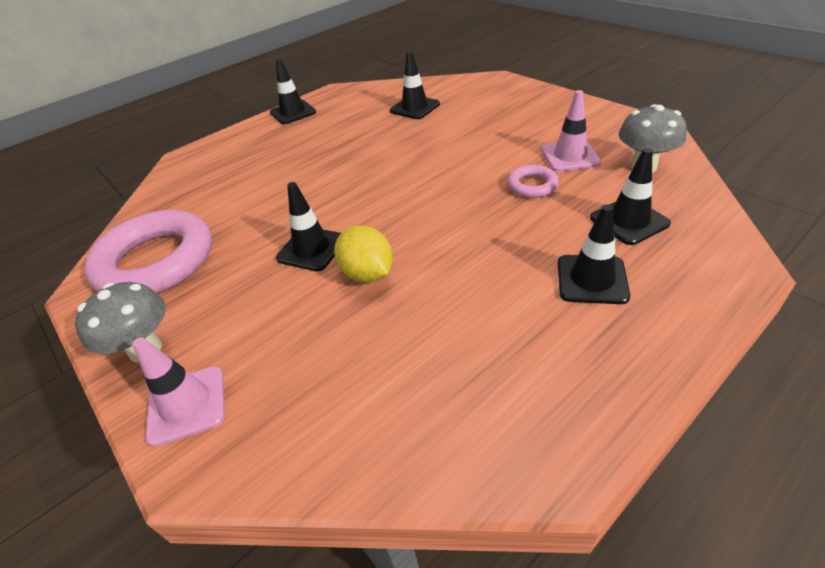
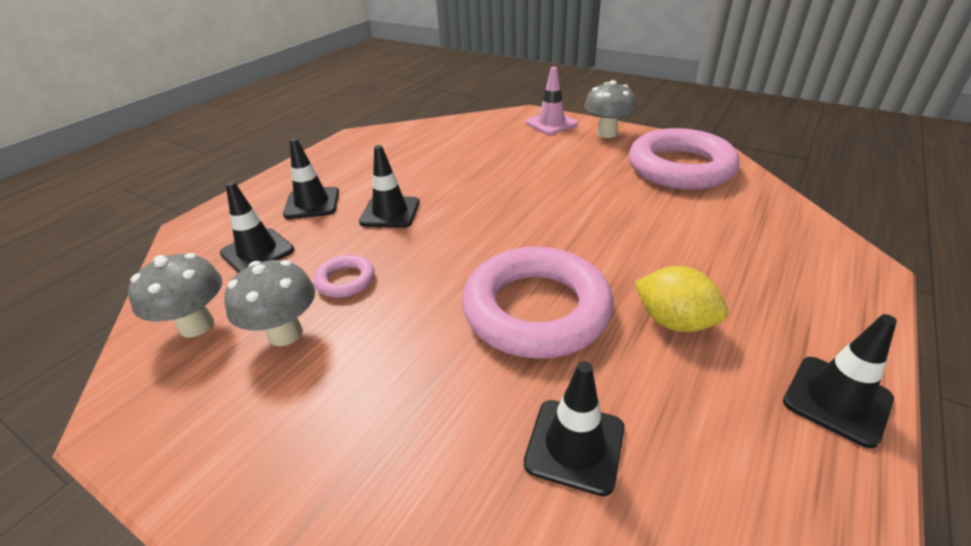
camera: 160 degrees right, 5 degrees down
black traffic cone [276,182,341,271] -> black traffic cone moved to [359,145,420,228]
yellow lemon [334,225,393,283] -> yellow lemon moved to [635,266,728,332]
pink traffic cone [541,90,601,172] -> grey mushroom [224,260,315,346]
none -> pink ring [462,247,613,359]

